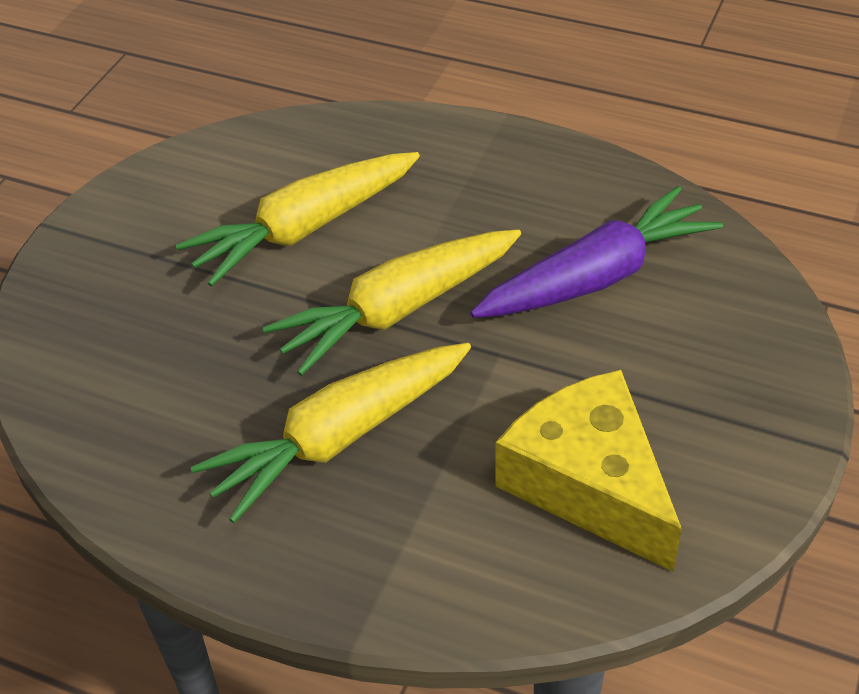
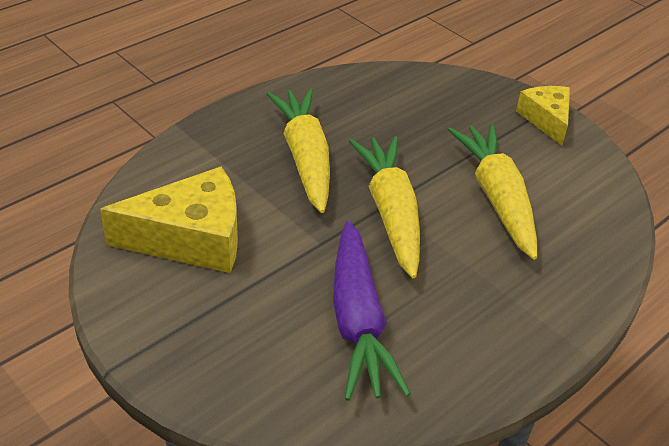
camera: 110 degrees right, 5 degrees down
none -> yellow cheese [516,86,570,145]

